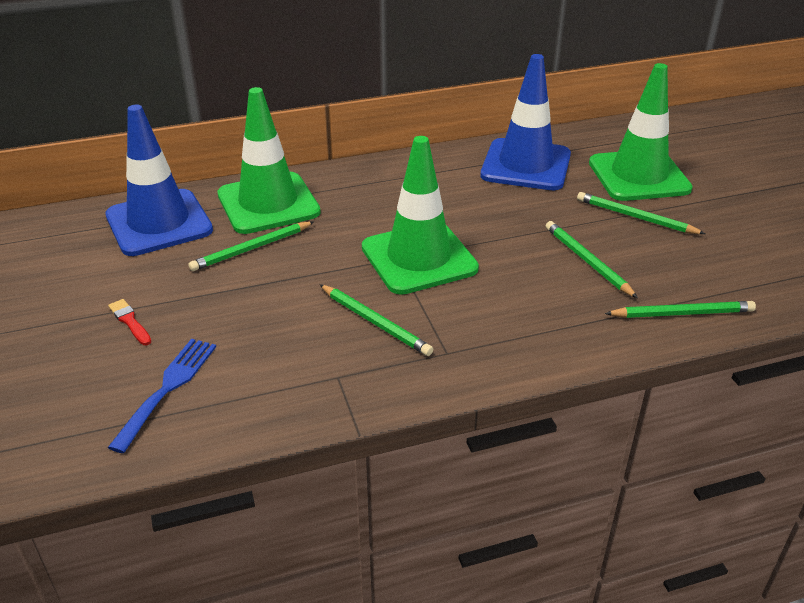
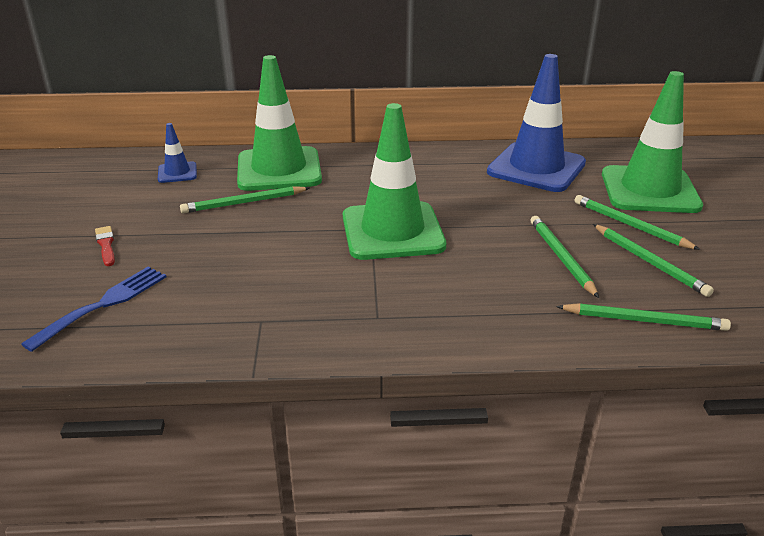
camera: 15 degrees right, 5 degrees down
blue traffic cone [105,104,213,256] -> blue traffic cone [158,123,197,183], size x0.46
green pencil [320,284,433,356] -> green pencil moved to [593,224,714,297]

